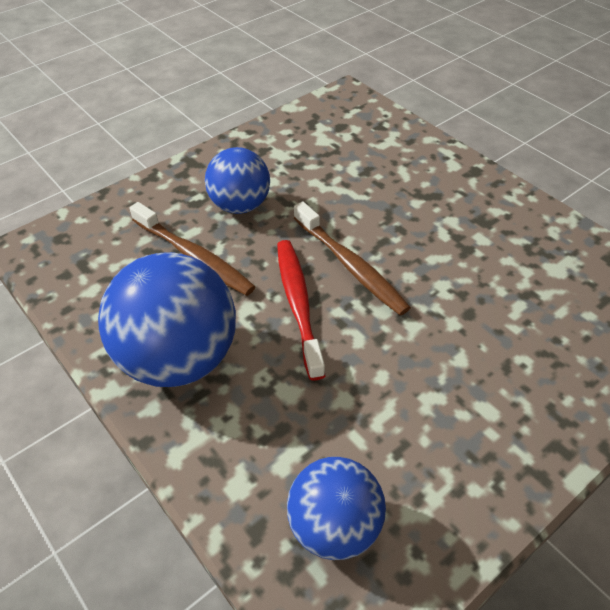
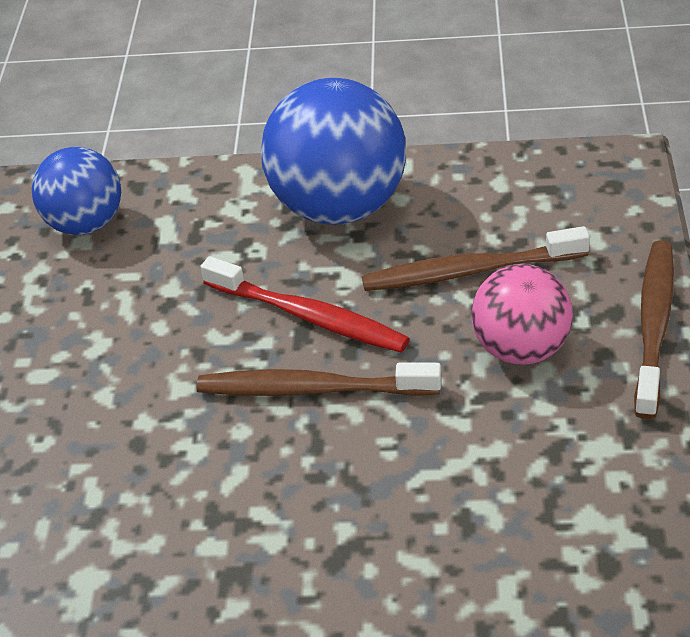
camera: 135 degrees right, 5 degrees down
blue ball [205,147,270,214] -> pink ball [472,264,573,365]
none -> brown toothbrush [634,240,674,419]

